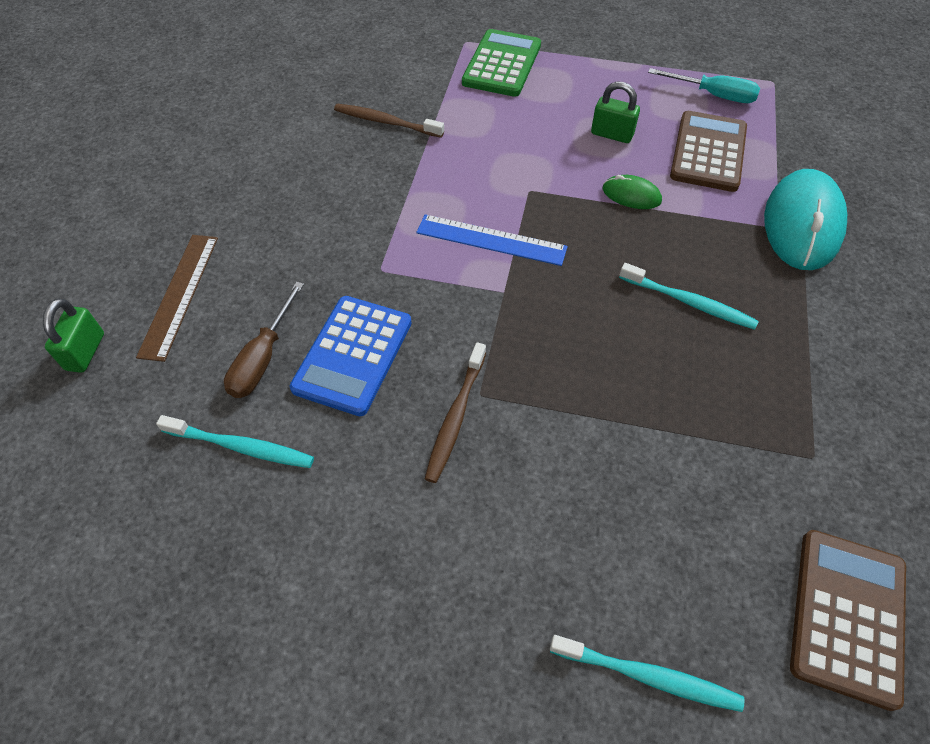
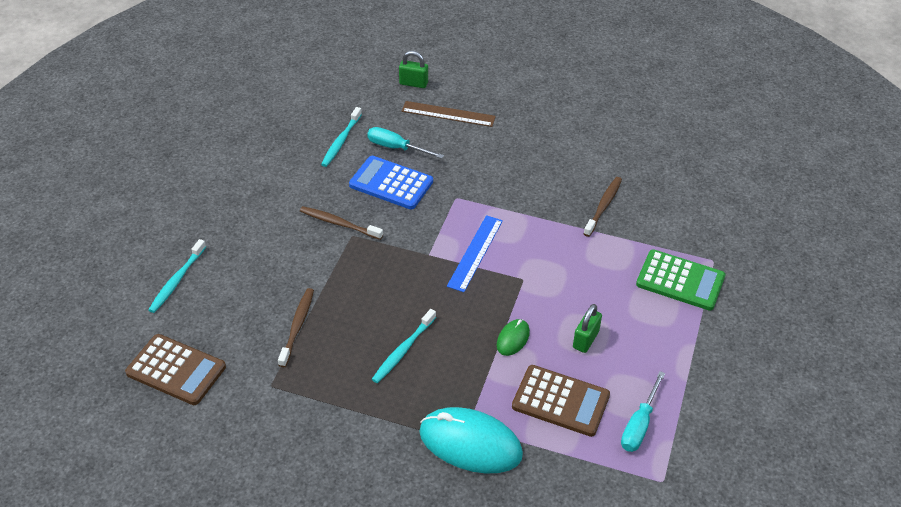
camera: 95 degrees right, 10 degrees down
brown screwdriver [224,282,304,398] -> turquoise screwdriver [367,127,444,159]
none -> brown toothbrush [278,288,314,367]

